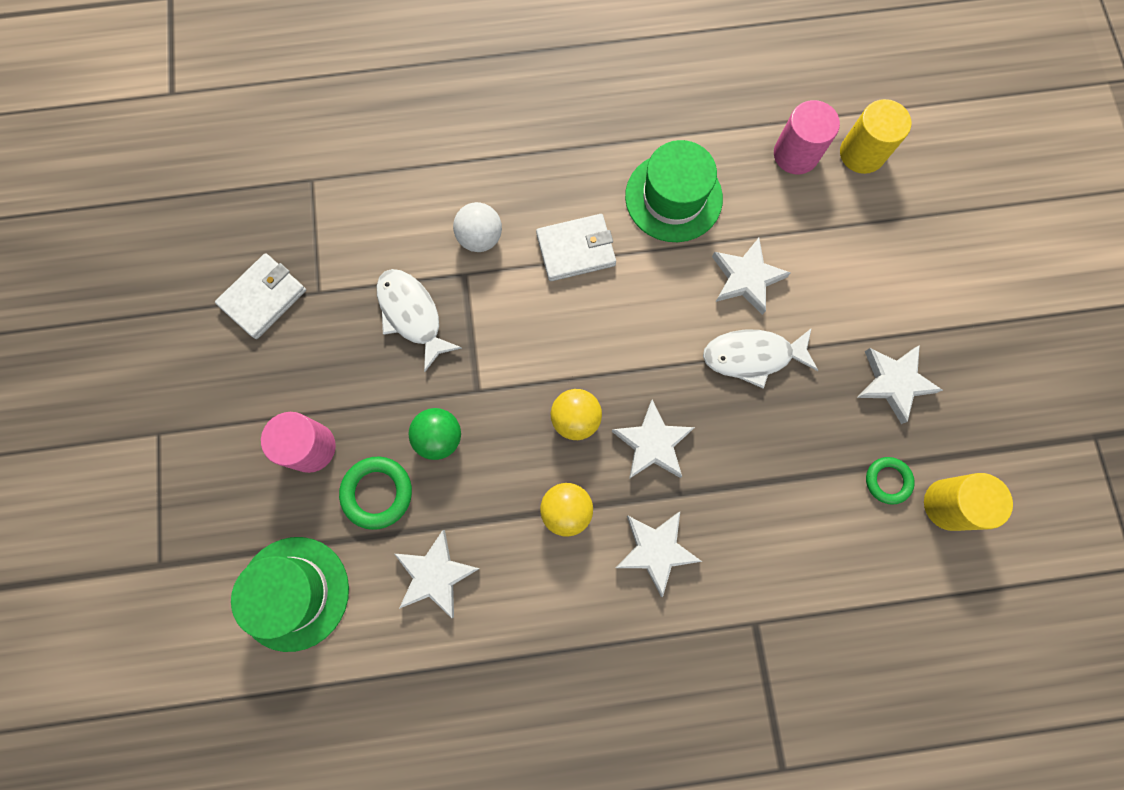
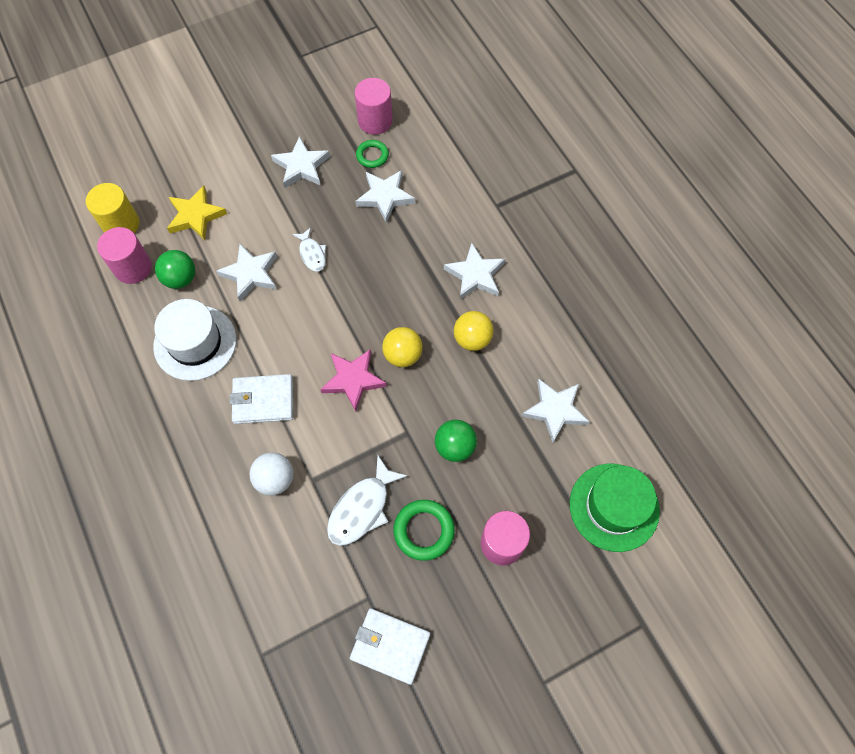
camera: 110 degrees left, 10 degrees down
green ring [339,457,412,530] -> green ring moved to [394,500,455,561]
white wallet [536,214,616,281] -> white wallet turned 60 degrees counterclockwise [230,374,293,424]
white star [611,399,695,479] -> white star moved to [355,170,415,223]
green hat [625,140,723,242] -> white hat [153,299,236,381]
white fish [703,328,818,389] -> white fish [292,227,326,272], size x0.60
yellow cylinder [924,473,1013,531] -> pink cylinder [355,78,393,135]
none -> green ball [155,250,195,289]
none -> yellow star [167,185,227,240]
none -> pink star [320,349,387,412]

